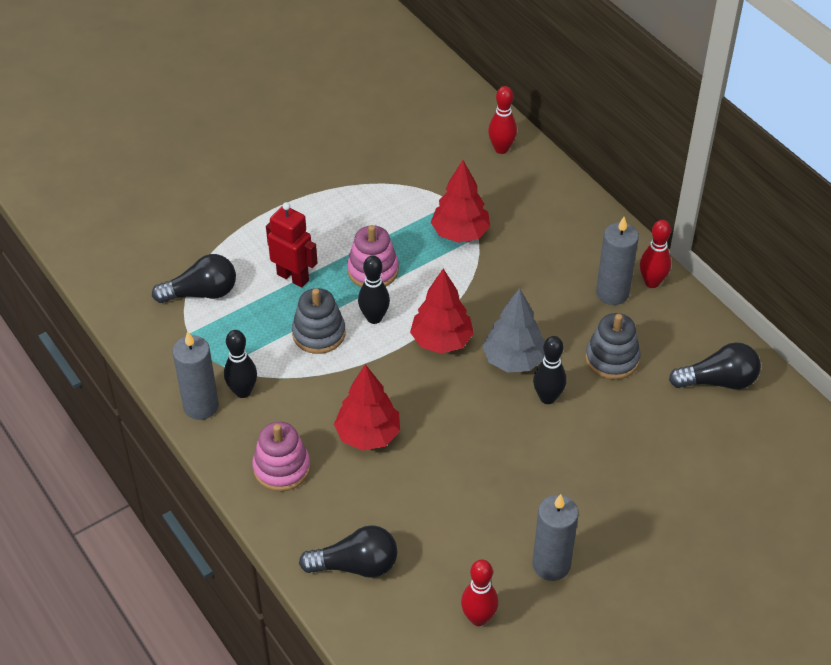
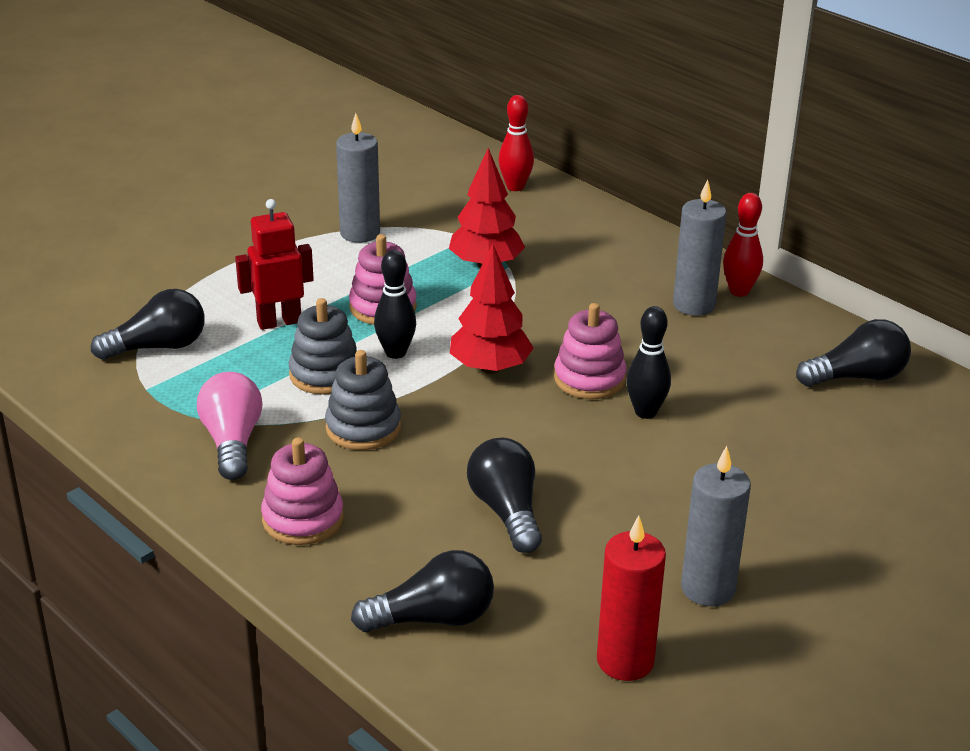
camera: 10 degrees left, 15 degrees down
grey candle [172,331,219,420] -> grey candle moved to [336,113,380,243]
black bowling pin [224,330,257,398] -> pink light bulb [197,372,262,480]
red robot [266,202,317,287] -> red robot turned 45 degrees counterclockwise [235,199,314,330]
red tree [334,364,400,451] -> none
red bowling pin [461,559,498,626] -> red candle [597,515,666,681]
grey tree [482,288,545,372] -> pink stacking toy [554,303,627,399]
grey stacking toy [585,313,641,380] -> grey stacking toy moved to [325,350,401,450]
none -> black light bulb [467,438,542,553]

